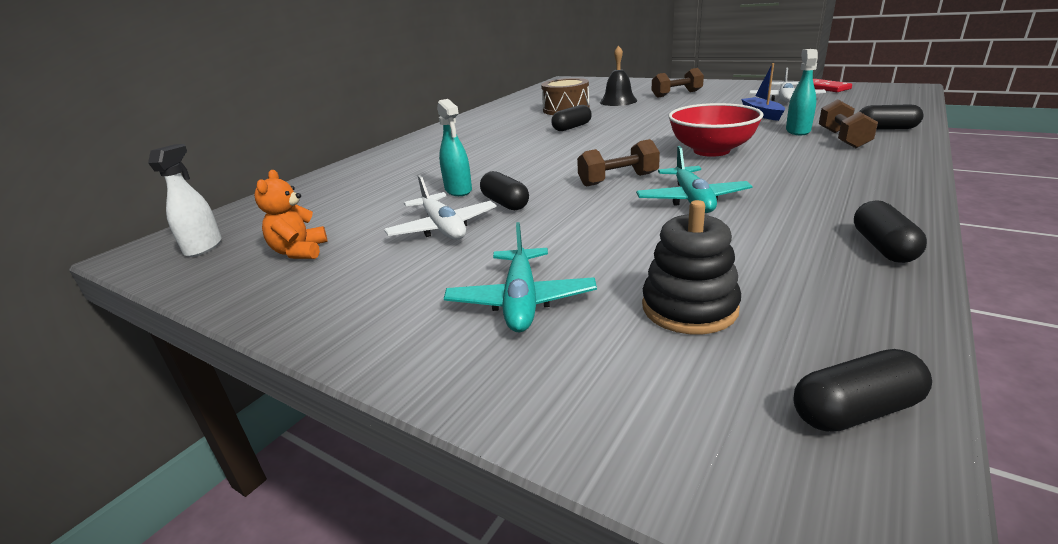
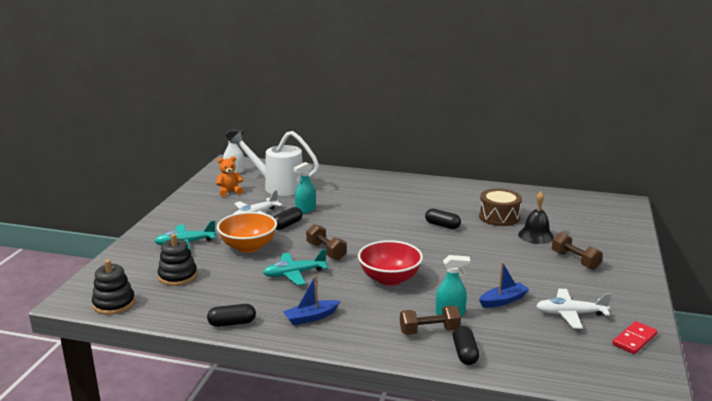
camera: 70 degrees right, 5 degrees down
black capsule [793,349,932,432] -> black stacking toy [92,259,135,315]
none -> orange bowl [217,212,277,253]
none -> white watering can [230,131,319,196]
none -> blue boat [283,275,340,325]

